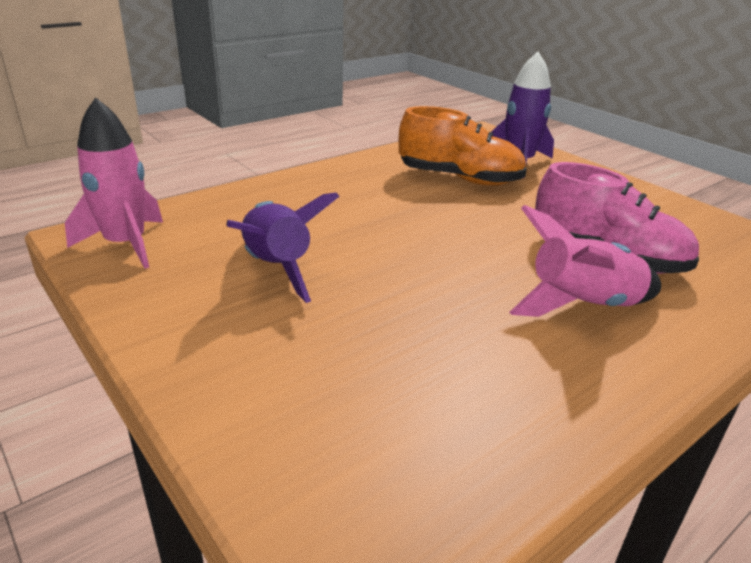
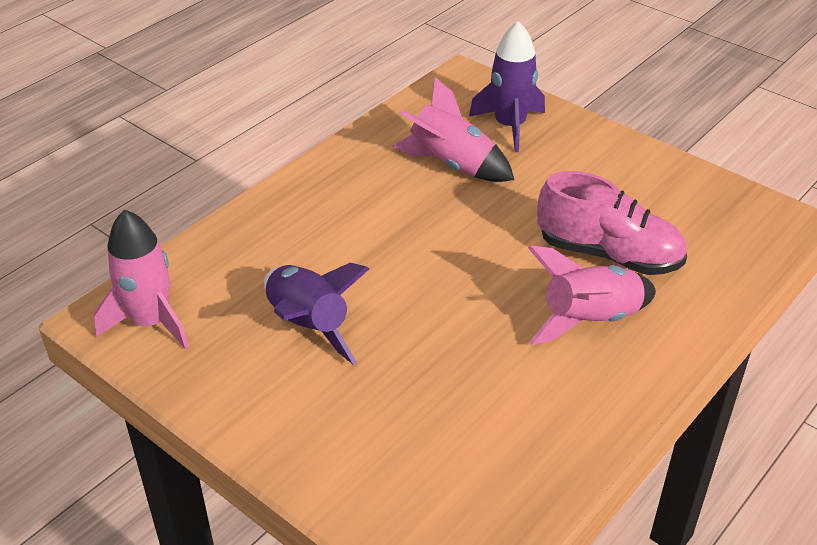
camera: 10 degrees left, 10 degrees up
orange shoe [399,106,527,185] -> pink rocket [392,77,514,182]

